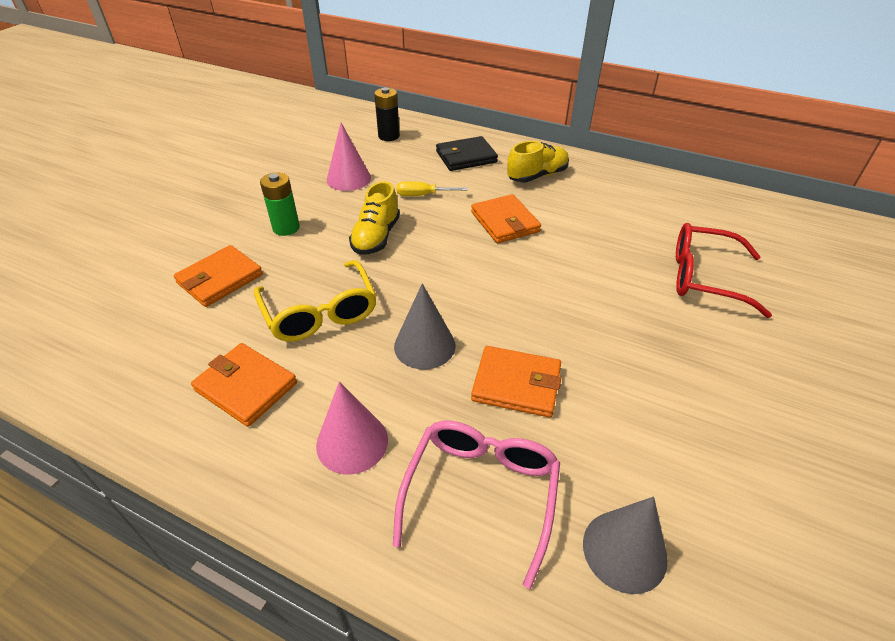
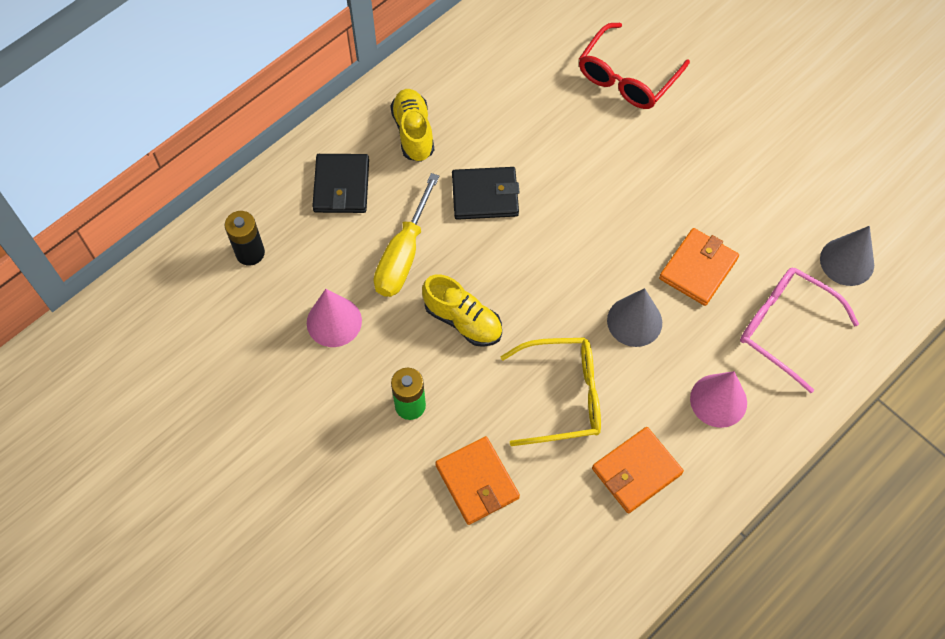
camera: 70 degrees left, 20 degrees up
yellow screwdriver [397,181,468,196] -> yellow screwdriver [374,173,439,297], size x1.73
orange wallet [471,194,541,243] -> black wallet [452,167,520,220]

